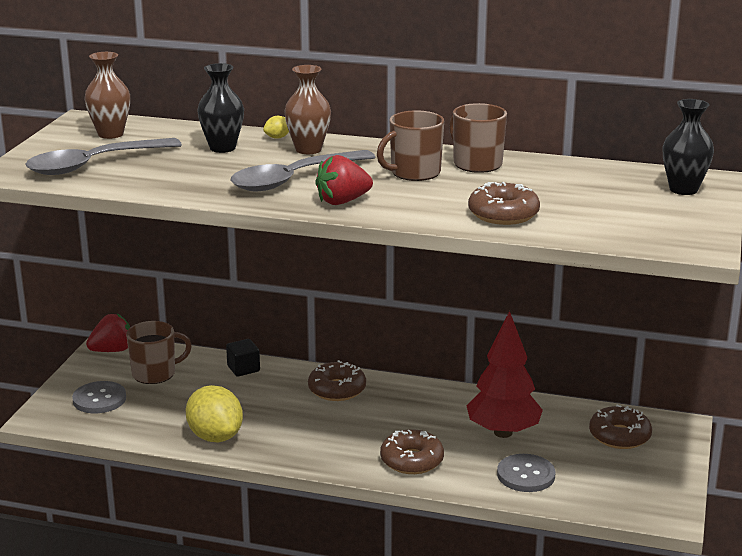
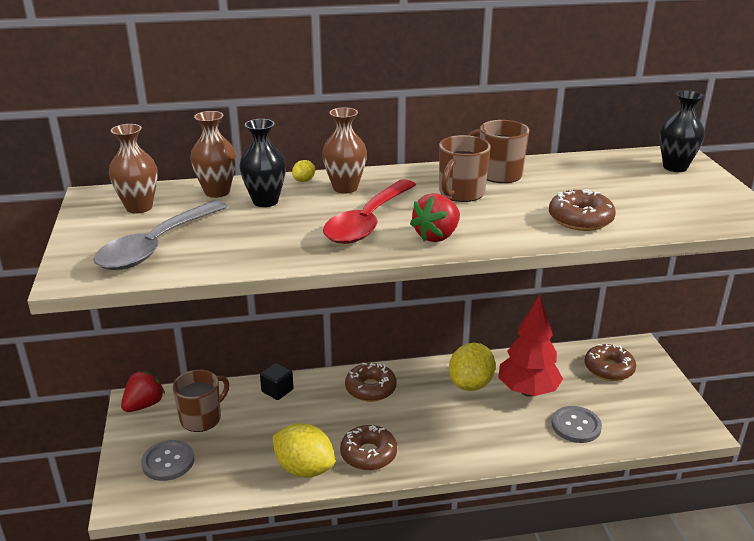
camera: 25 degrees left, 5 degrees up
grey spoon [230,150,375,191] -> red spoon [323,179,416,244]
brown donut [380,429,444,474] -> brown donut moved to [340,425,397,470]
none -> brown vase [190,111,236,198]
none -> yellow lemon [449,343,495,391]

